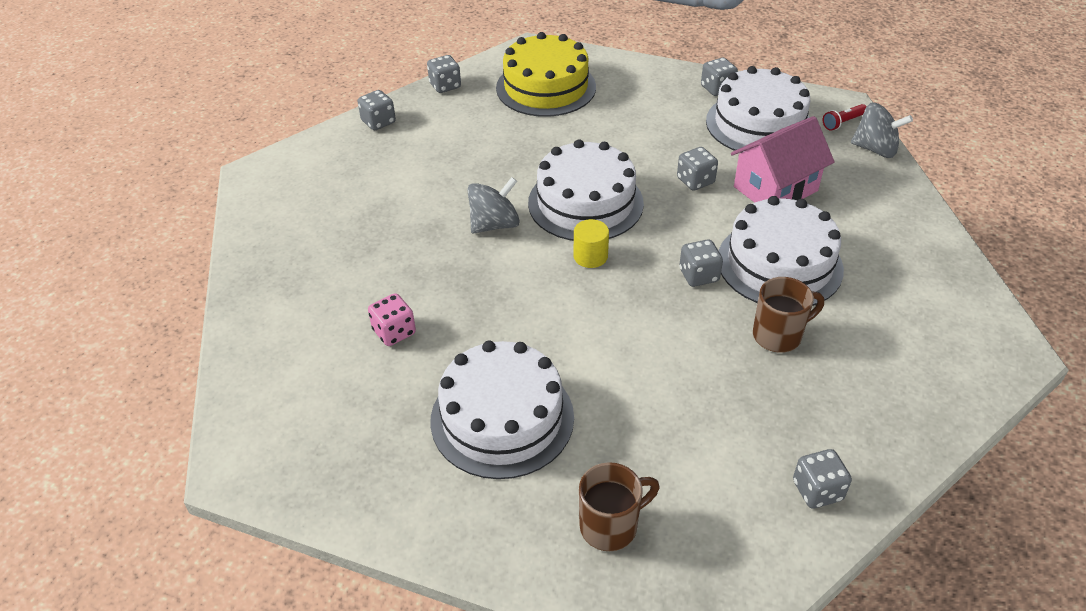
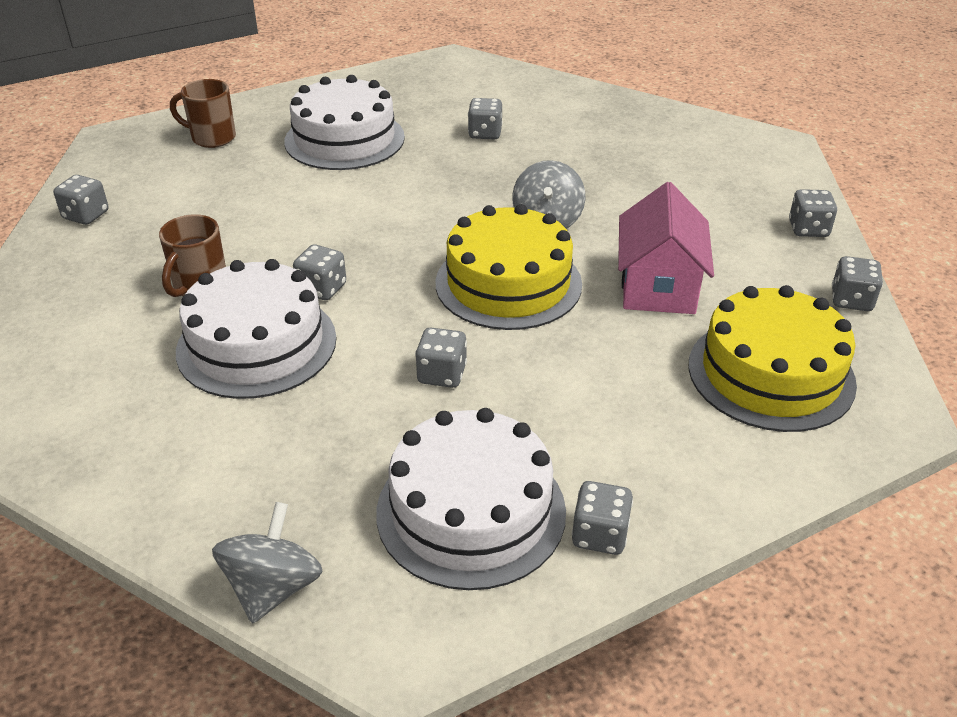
camera: 130 degrees right, 5 degrees down
pink dice [368,293,416,346] -> grey dice [468,98,503,139]
white cake [528,139,644,241] -> yellow cake [435,204,582,330]
yellow cylinder [573,219,609,268] -> none
brown mug [579,462,660,551] -> brown mug turned 90 degrees clockwise [170,79,236,148]
pink house [731,116,834,203] -> pink house moved to [618,182,714,314]
red flashlight [823,104,867,131] -> none
grey spinning top [851,103,913,158] -> grey spinning top turned 135 degrees clockwise [212,502,322,624]

